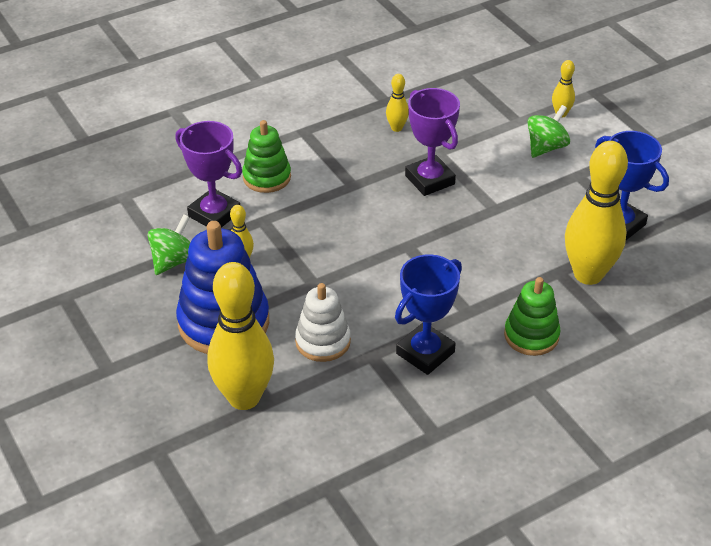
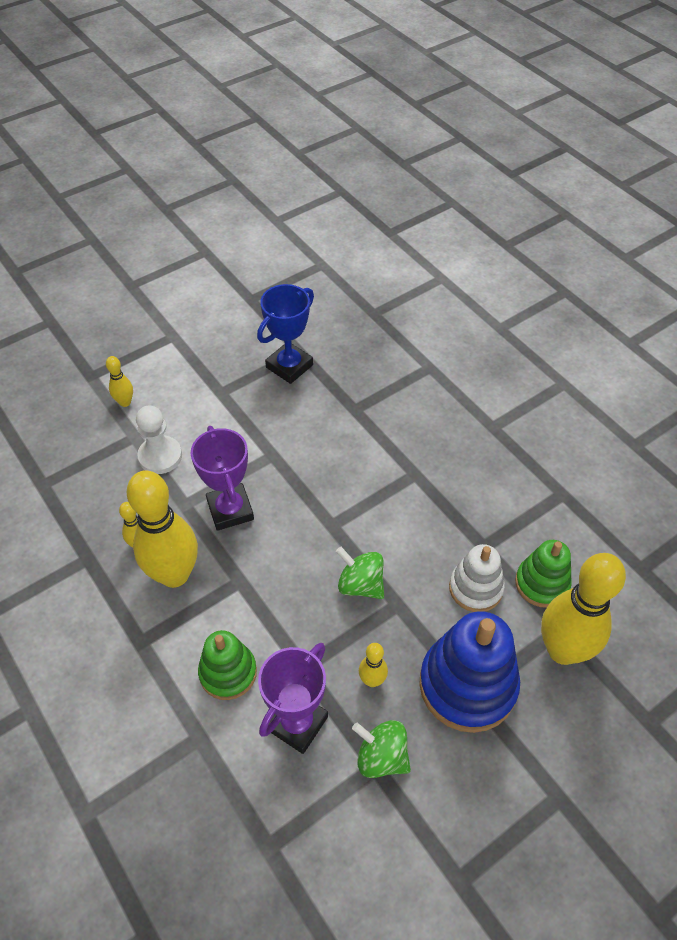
camera: 95 degrees left, 10 degrees up
blue trophy [395,254,462,375] -> none
purple trophy [405,88,460,196] -> purple trophy turned 75 degrees counterclockwise [191,426,254,531]
green stacking toy [504,277,561,356] -> green stacking toy moved to [515,540,572,608]
green spinning top [528,105,570,158] -> green spinning top moved to [336,547,384,599]
yellow bowling pin [565,141,628,285] -> yellow bowling pin moved to [126,470,198,588]
none -> white pawn [136,406,182,474]

